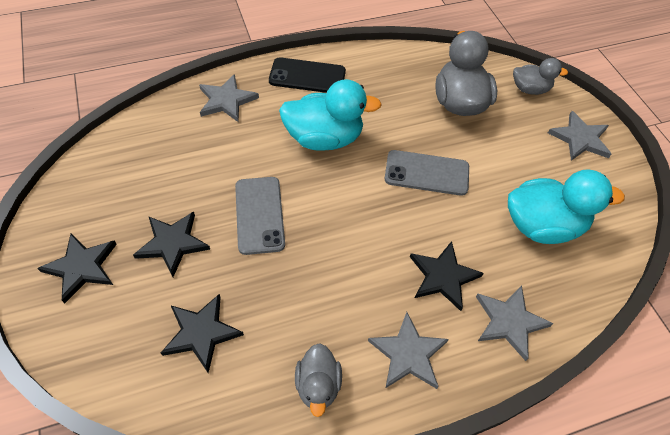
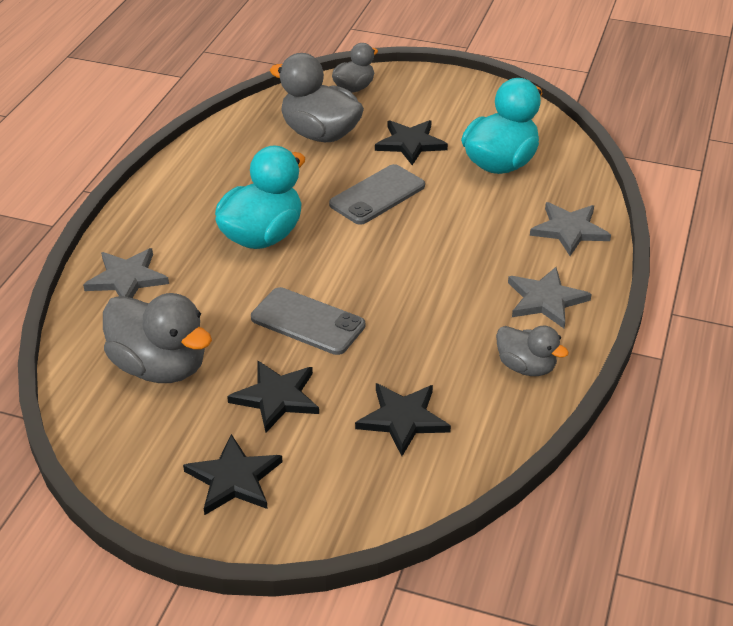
camera: 50 degrees left, 15 degrees down
black phone [269,57,346,93] -> none
black star [410,241,484,311] -> black star moved to [375,120,448,165]
grey star [548,111,611,161] -> none
none -> grey duck [103,293,212,383]

